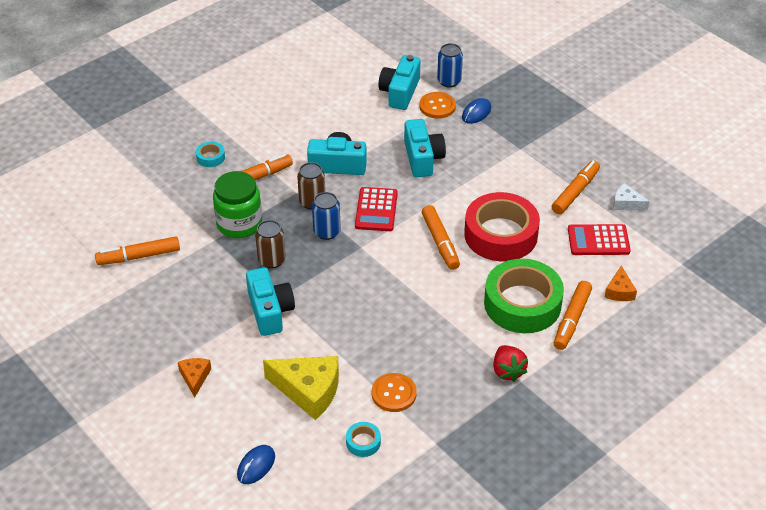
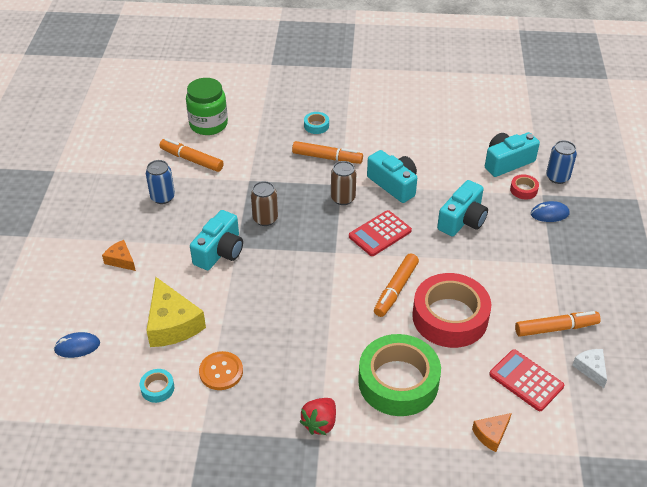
camera: 45 degrees right, 0 degrees up
orange cheese [178,358,211,398] -> orange cheese turned 90 degrees counterclockwise [102,240,136,271]
green jar [213,171,262,238] -> green jar moved to [186,78,228,135]
blue can [312,192,341,240] -> blue can moved to [146,160,175,204]
orange button [419,92,456,119] -> red tape [510,174,539,199]
orange marker [554,281,592,350] -> none

